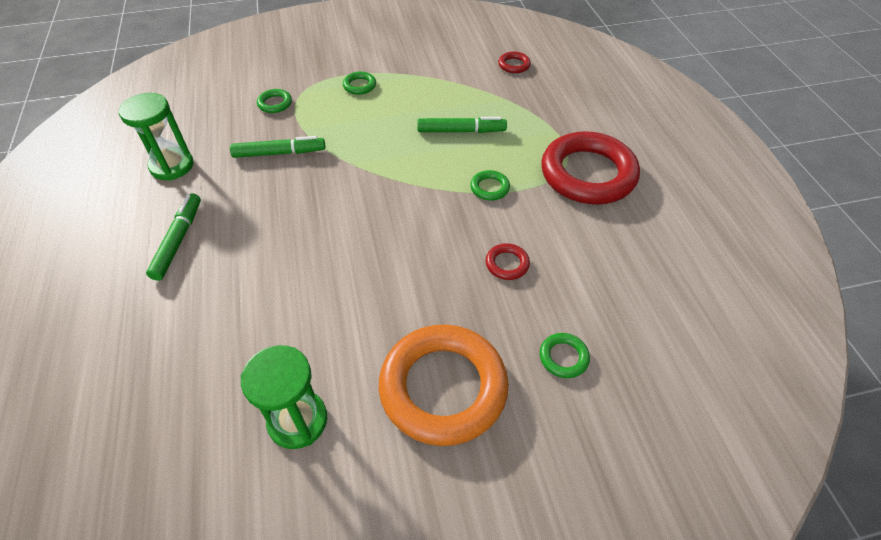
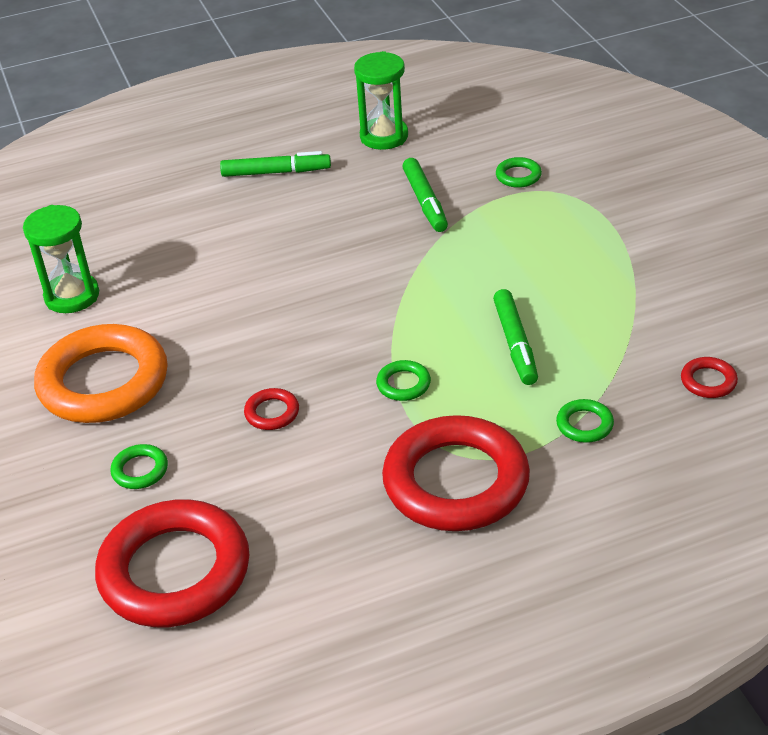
camera: 85 degrees right, 10 degrees down
green ring [343,71,376,95] -> green ring moved to [556,399,614,443]
none -> red ring [95,499,250,627]

